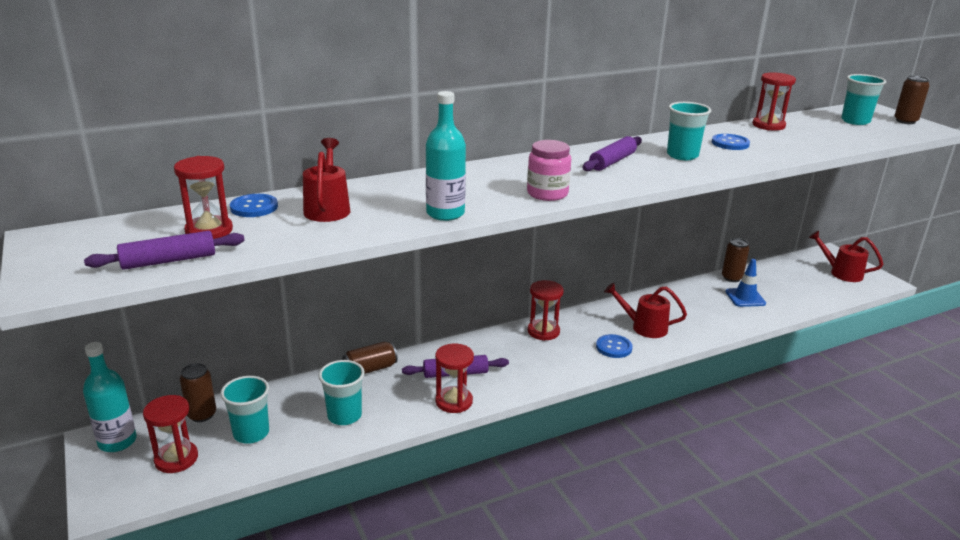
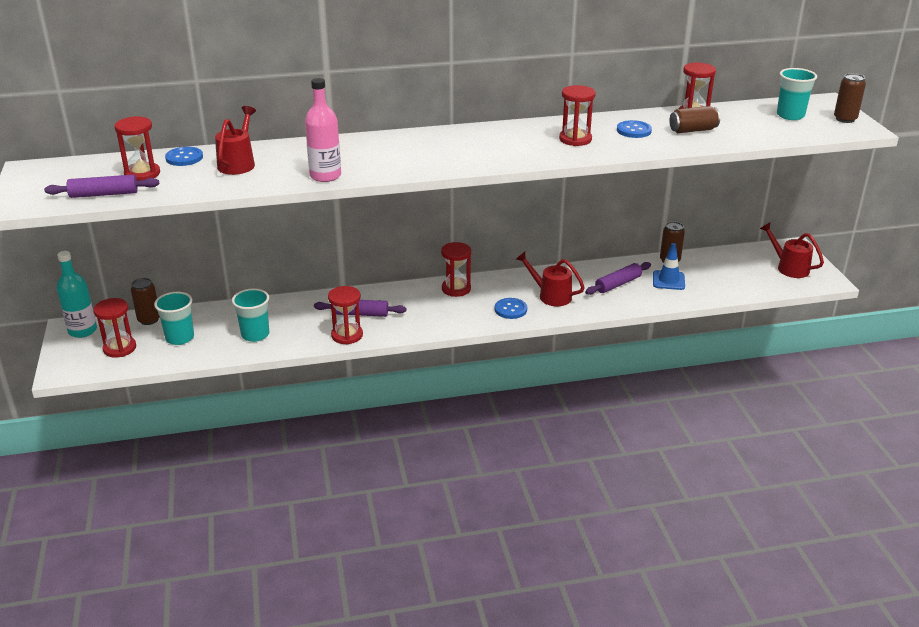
camera: 15 degrees right, 5 degrees up
brown can [342,342,398,374] -> brown can moved to [669,106,720,133]
turquoise bottle [426,91,466,221] -> pink bottle [305,78,341,182]
pink jar [527,140,571,201] -> none
purple rolling pin [583,136,642,171] -> purple rolling pin moved to [585,262,651,295]
turquoise cup [667,102,711,160] -> red hourglass [559,85,596,146]

